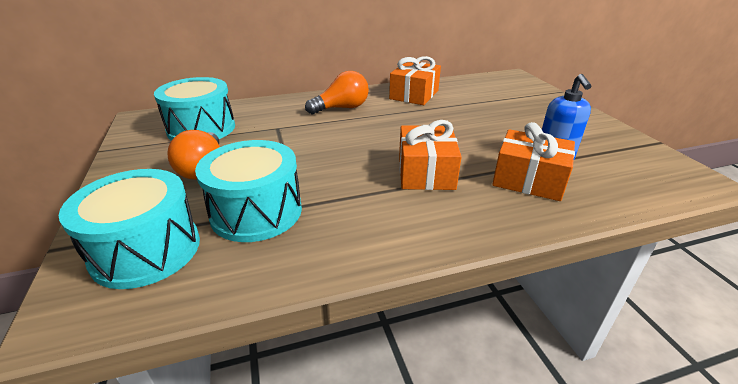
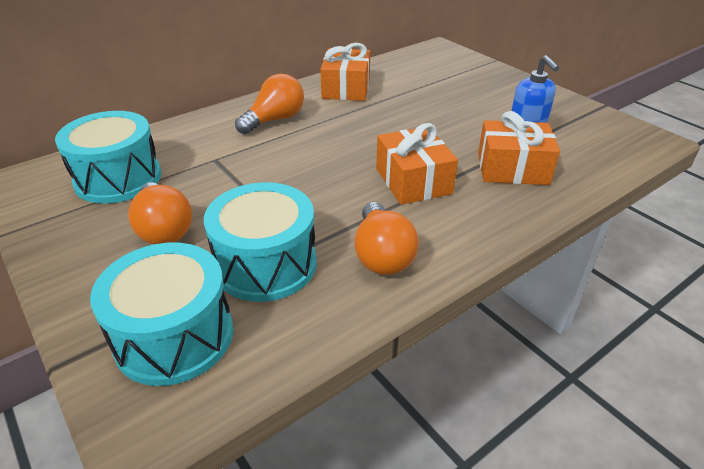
camera: 20 degrees left, 5 degrees up
none -> orange light bulb [354,202,419,275]

